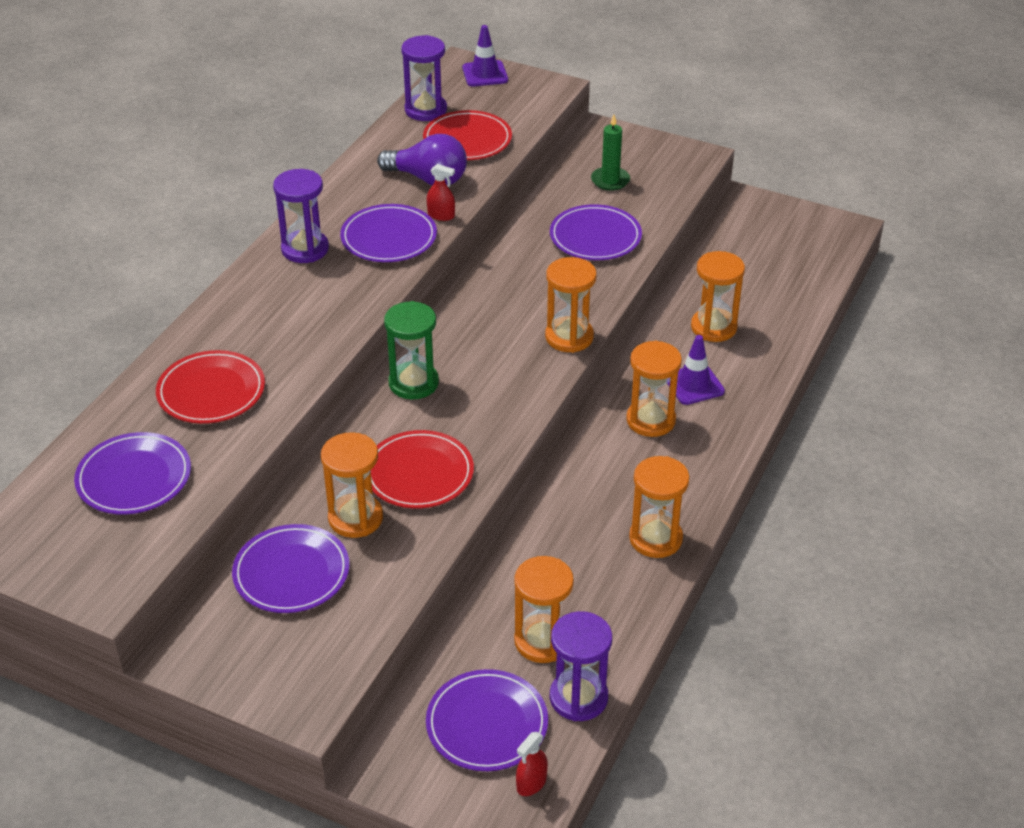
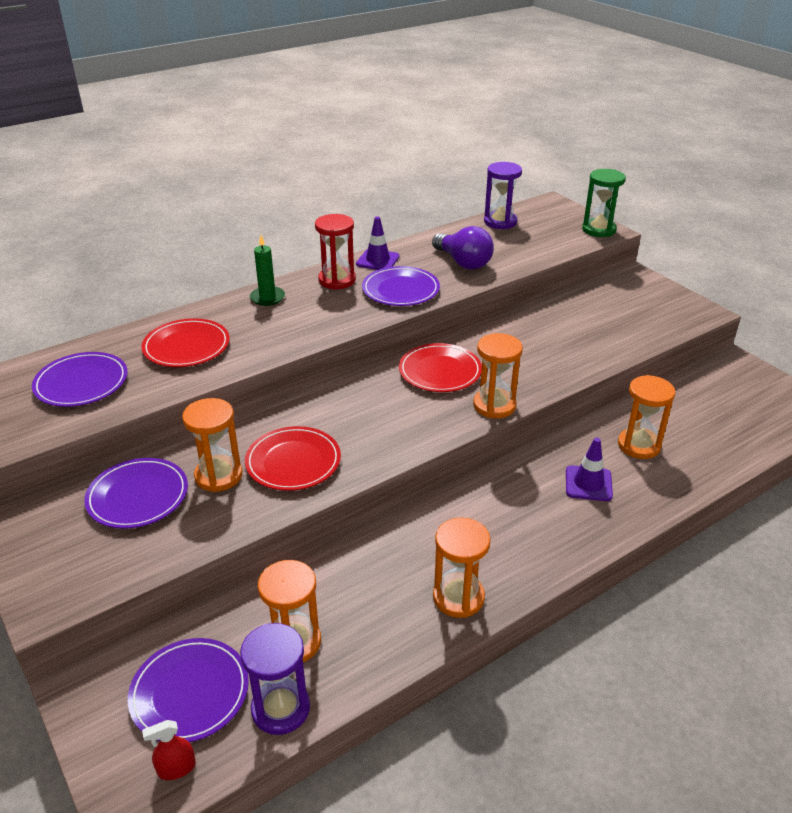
camera: 30 degrees right, 5 degrees down
purple hourglass [273,169,329,263] -> red hourglass [315,214,356,290]
green hourglass [384,301,439,399] -> green hourglass moved to [582,169,626,237]
red plate [423,110,512,160] -> red plate moved to [399,343,482,392]
red spray bottle [427,164,455,221] -> none
purple traffic cone [462,25,508,87] -> purple traffic cone moved to [356,216,400,270]
purple plate [550,204,642,260] -> none
green candle [591,114,630,191] -> green candle moved to [250,235,285,306]
orange hourglass [626,341,682,437] -> none

